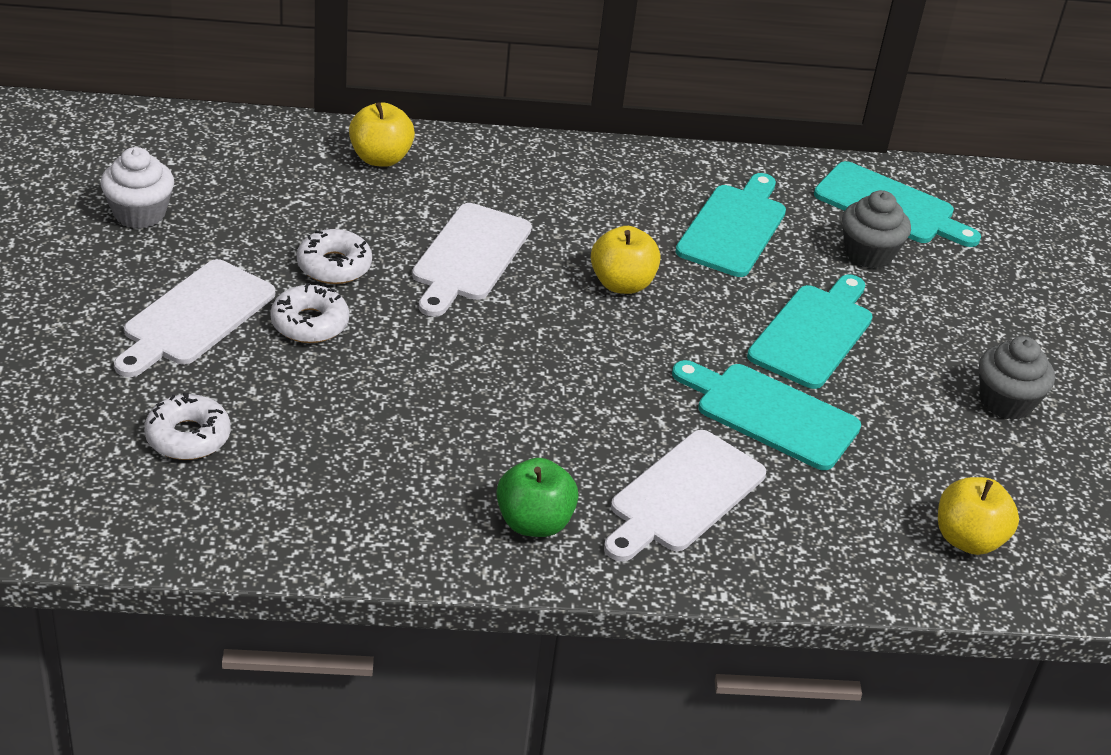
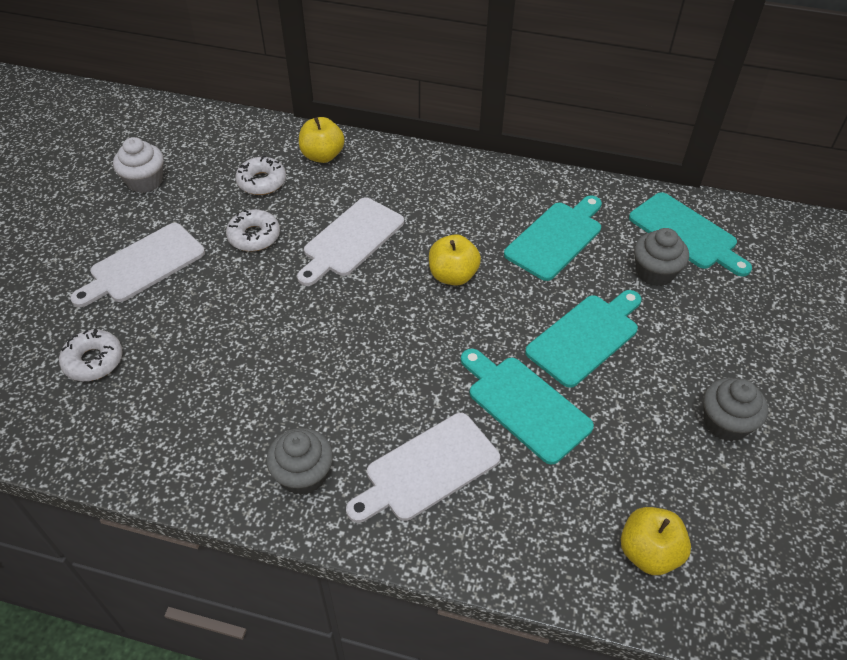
camera: 20 degrees right, 10 degrees up
white donut [270,283,349,343] -> white donut moved to [235,155,286,195]
green apple [497,458,579,537] -> grey cupcake [266,428,333,495]

